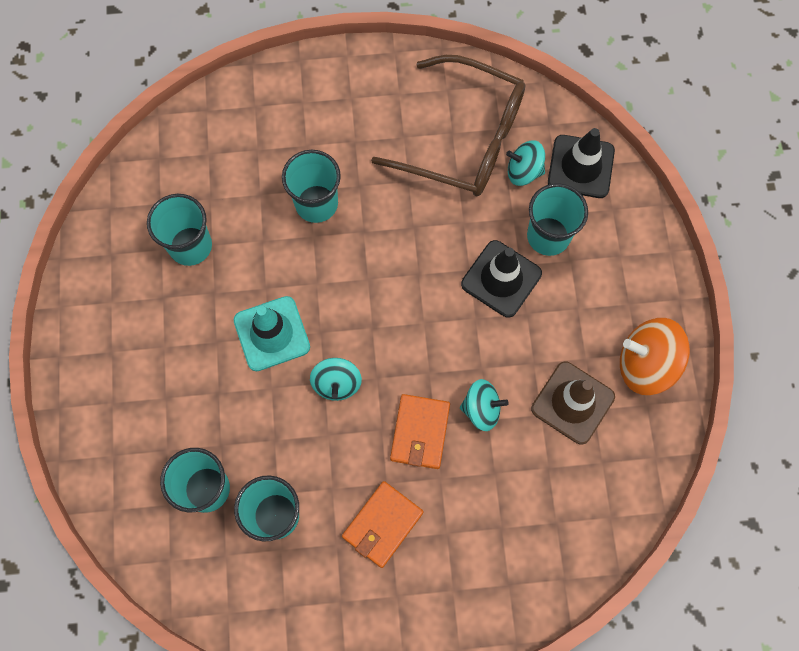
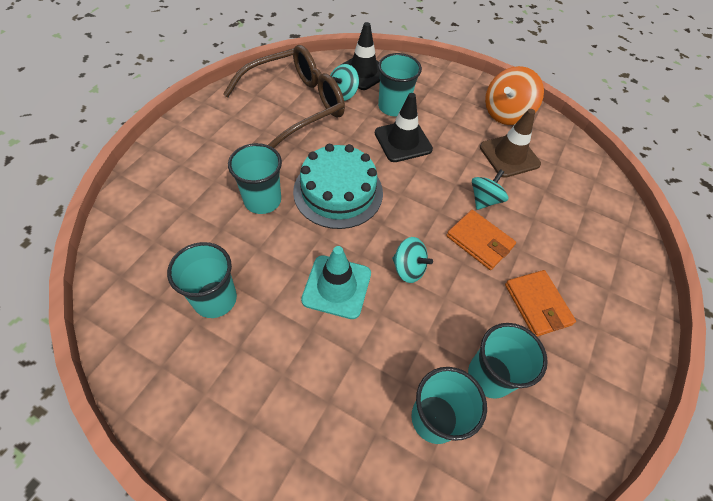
camera: 60 degrees left, 15 degrees down
none -> turquoise cake [293,144,383,229]

